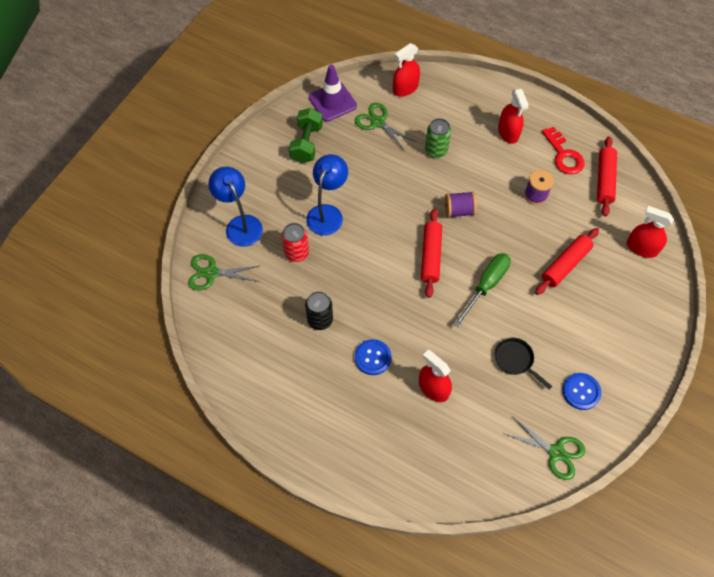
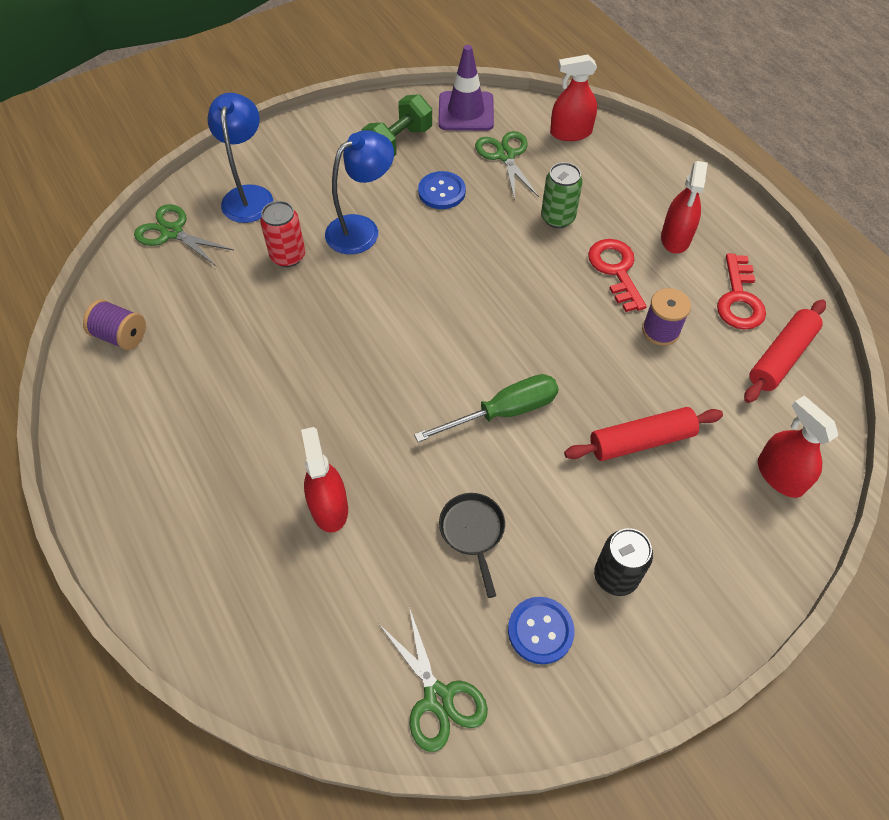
camera: 30 degrees right, 5 degrees down
black can [305,291,333,330] -> black can moved to [594,528,653,596]
blue button [355,339,391,375] -> blue button moved to [418,171,466,209]
red rolling pin [421,209,442,298] -> none
purple spool [445,191,477,218] -> purple spool moved to [83,299,146,350]
none -> red key [588,239,647,312]

